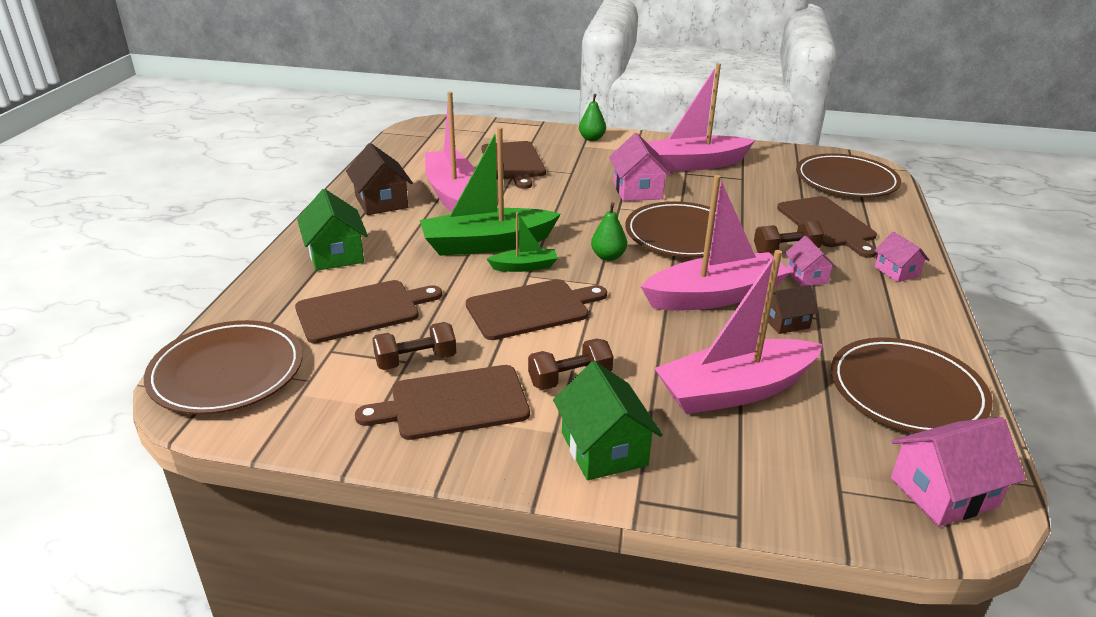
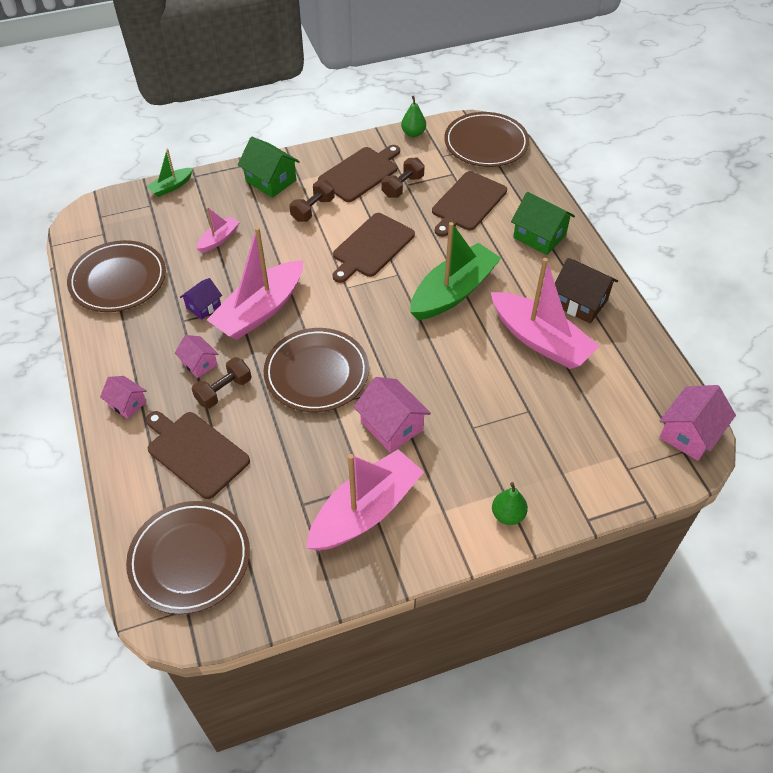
camera: 150 degrees right, 20 degrees up
brown cutting board [481,141,546,189] -> none
green boat [487,213,558,272] -> green boat moved to [146,149,193,197]
green pear [591,202,627,261] -> green pear moved to [401,96,426,137]
pink boat [654,250,824,414] -> pink boat [197,207,240,253], size x0.48
brown house [768,285,819,334] -> purple house [180,278,222,320]
pink house [891,417,1026,527] -> pink house moved to [659,385,736,461]

